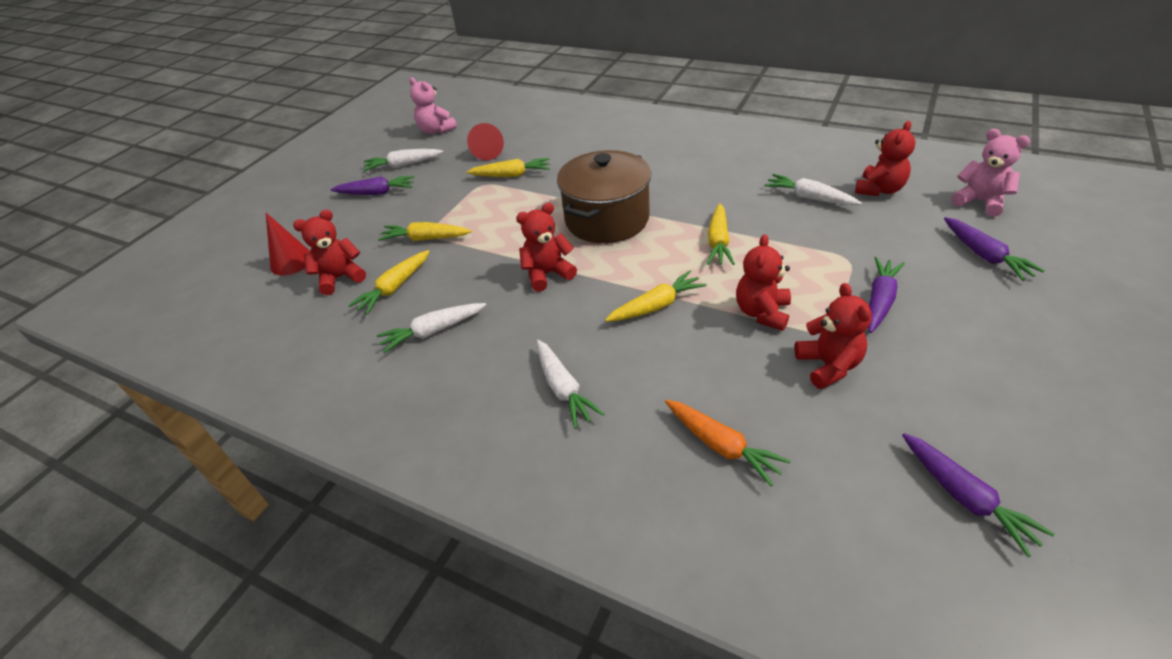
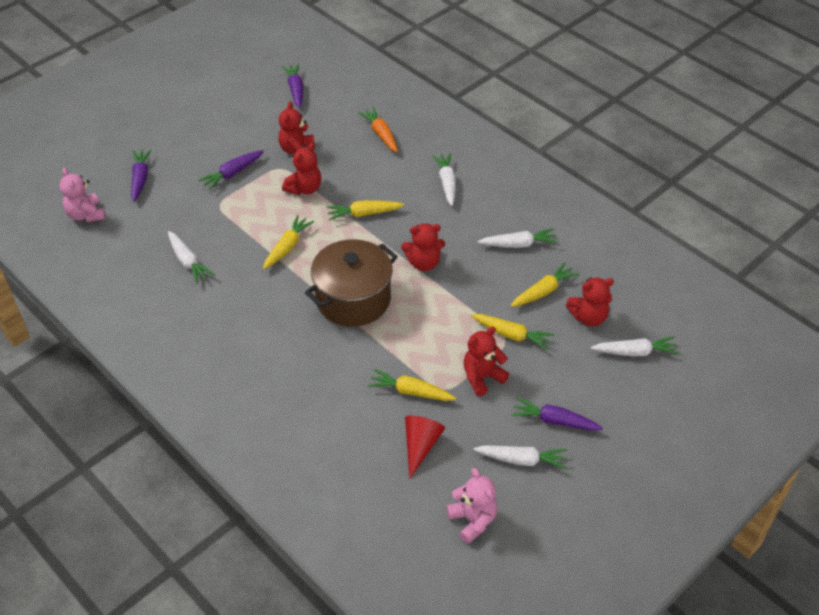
camera: 165 degrees left, 5 degrees up
red cone [266,213,310,276] -> white carrot [591,336,679,357]
red teddy bear [855,121,915,196] -> red teddy bear moved to [463,327,509,396]

